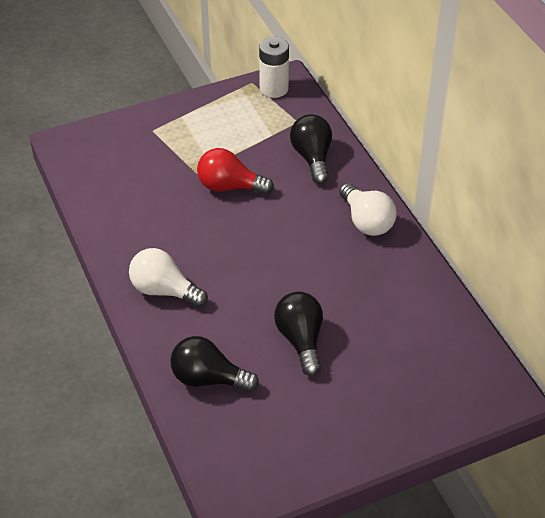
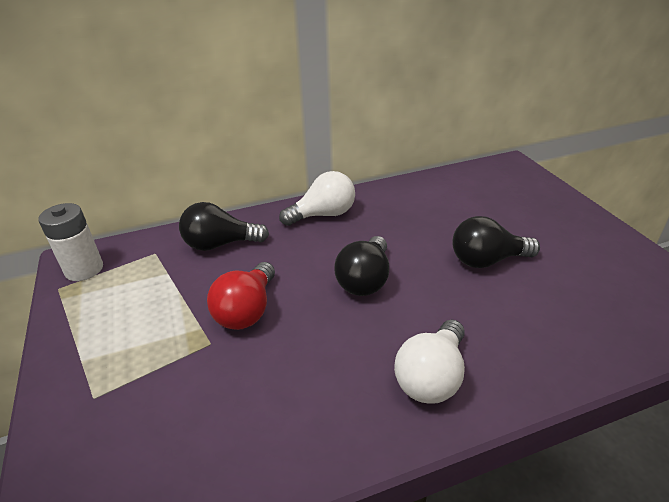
camera: 85 degrees left, 10 degrees down
black light bulb [170,336,259,392] -> black light bulb moved to [334,236,389,296]

